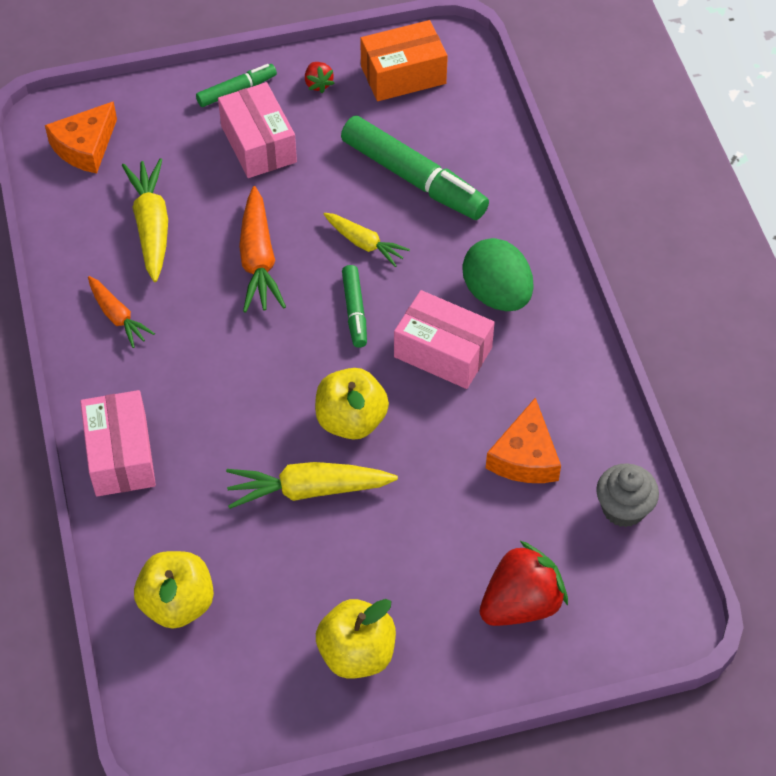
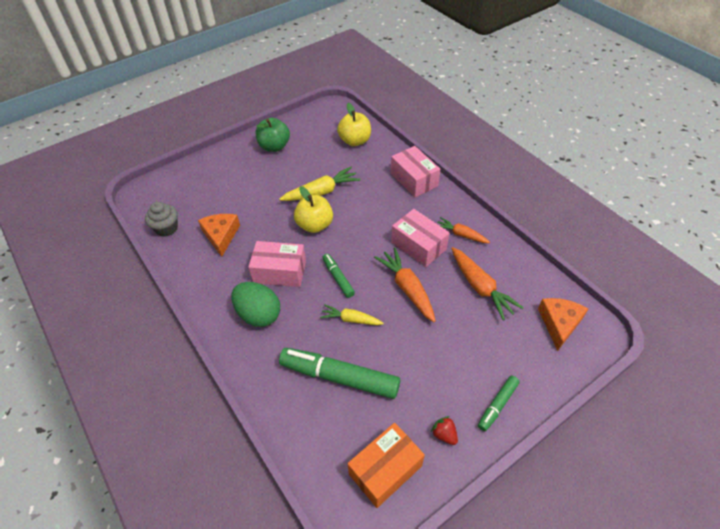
camera: 160 degrees right, 5 degrees down
yellow carrot [122,159,168,282] -> orange carrot [452,247,524,320]
pink box [218,82,297,178] -> pink box moved to [391,209,449,267]
yellow apple [316,599,396,679] -> green apple [256,118,290,152]
red strawberry [480,540,568,626] -> none

